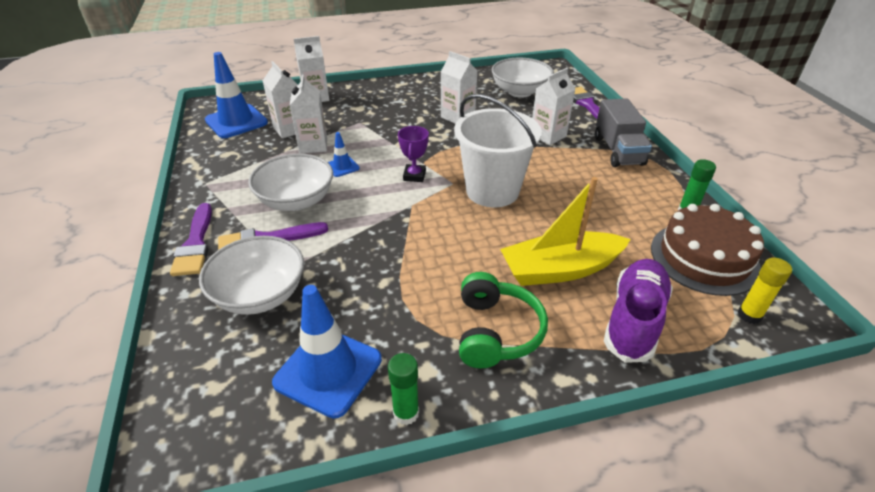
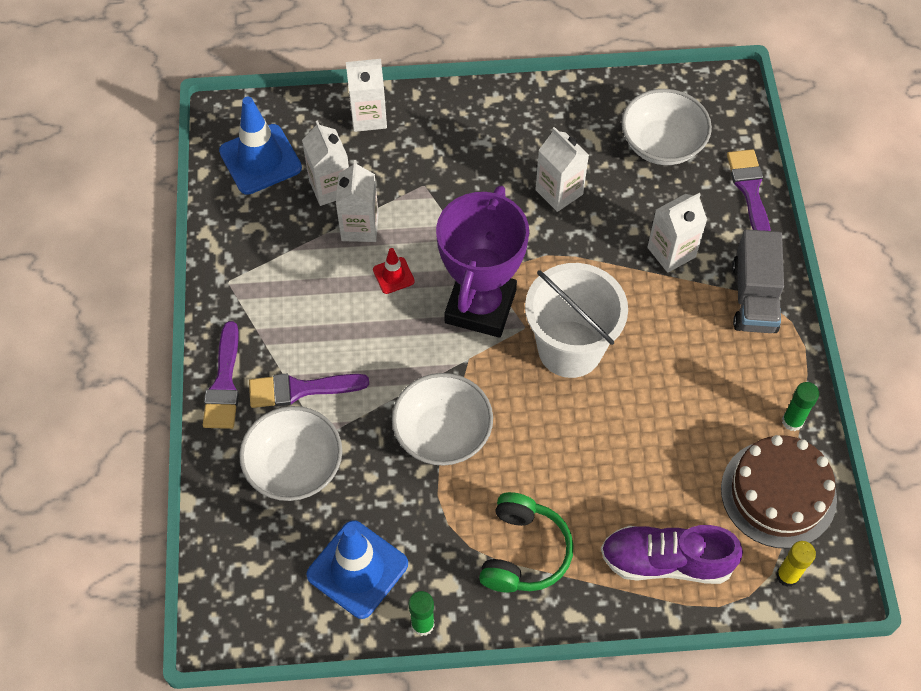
camera: 10 degrees right, 20 degrees up
white bowl [248,154,333,211] -> white bowl moved to [392,373,493,466]
blue traffic cone [328,132,360,177] -> red traffic cone [373,248,415,294]
purple trophy [398,126,429,182] -> purple trophy [436,185,529,338], size x2.33
yellow boat [500,177,630,286] -> none
purple shoe [604,259,673,363] -> purple shoe turned 120 degrees counterclockwise [601,525,743,584]

